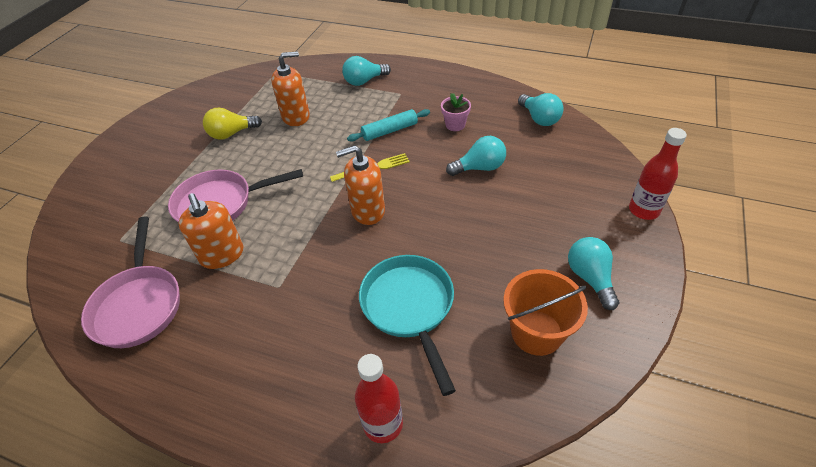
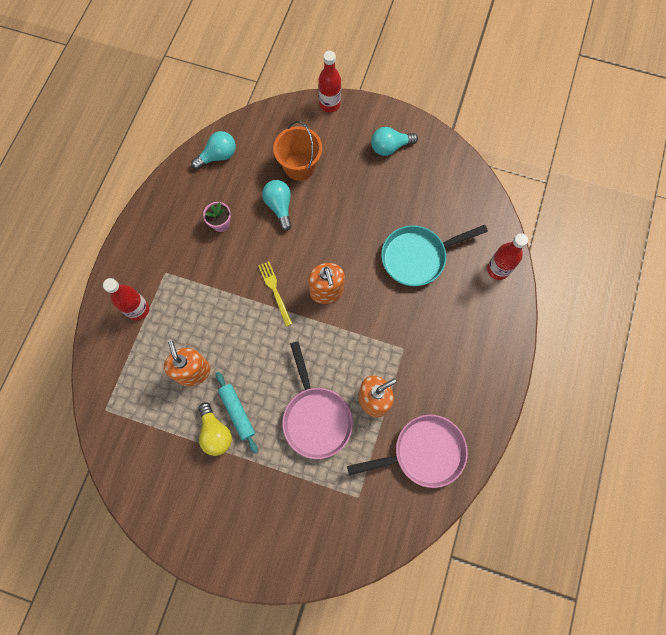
camera: 95 degrees left, 25 degrees up
turquoise light bulb [342,56,391,86] -> red bottle [103,278,149,321]
turquoise rolling pin [347,109,430,141] -> turquoise rolling pin moved to [216,372,258,453]
orange bucket [503,269,588,356] -> orange bucket moved to [273,121,322,181]

